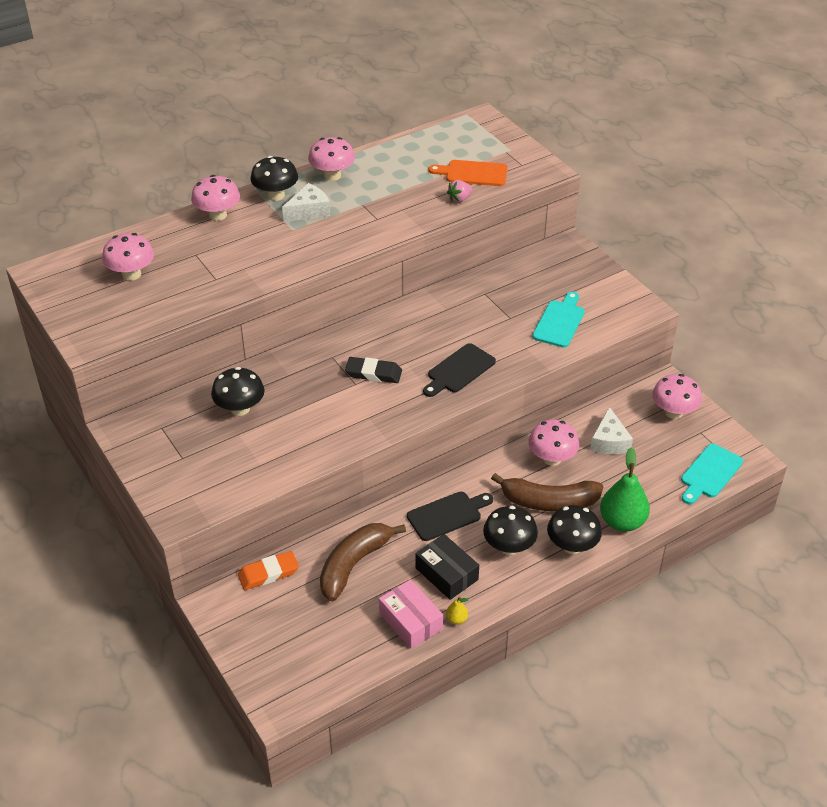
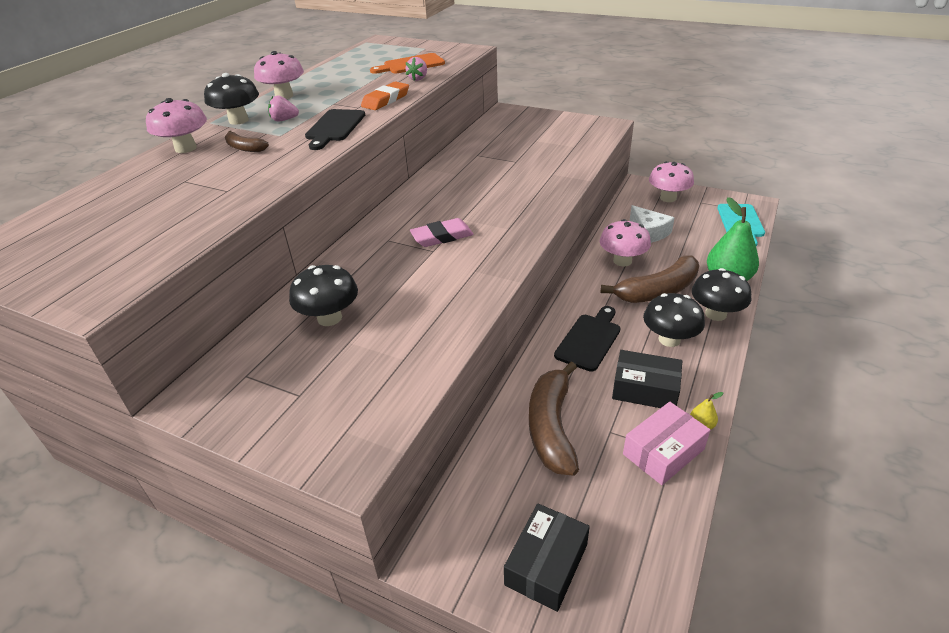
camera: 30 degrees left, 5 degrees down
pink mushroom [102,233,154,280] -> none
orange eraser [238,551,299,590] -> orange eraser moved to [361,81,409,110]
white cheese [282,183,330,222] -> pink strawberry [268,95,299,122]
black eraser [345,357,402,383] -> pink eraser [410,218,474,247]
pink box [379,579,443,649] -> pink box turned 60 degrees counterclockwise [623,402,710,485]
black cutting board [423,343,496,397] -> black cutting board moved to [305,109,365,150]
turquoise cutting board [532,292,585,348] -> none
none -> brown banana [225,131,269,152]
none -> black box [504,503,590,612]

